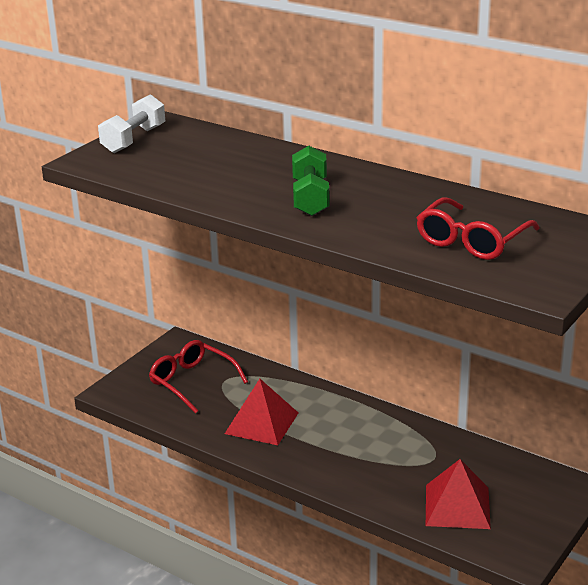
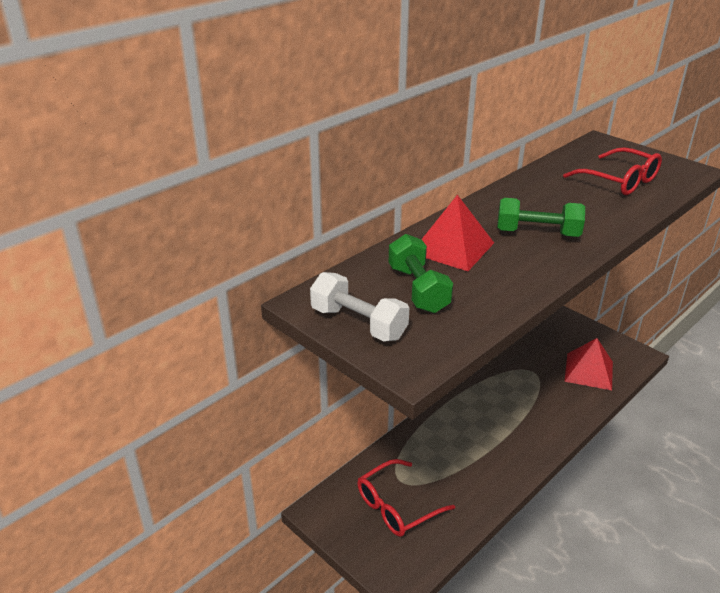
camera: 80 degrees left, 5 degrees up
red pyramid [225,379,298,445] -> red pyramid moved to [421,195,494,271]
none -> green dumbbell [389,234,453,313]

